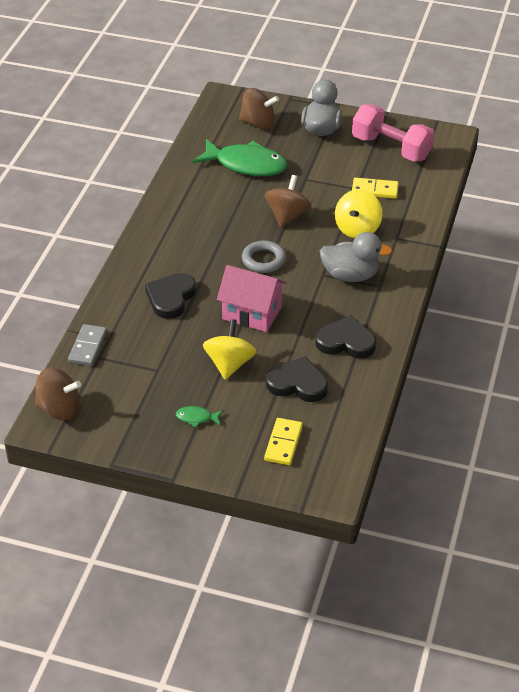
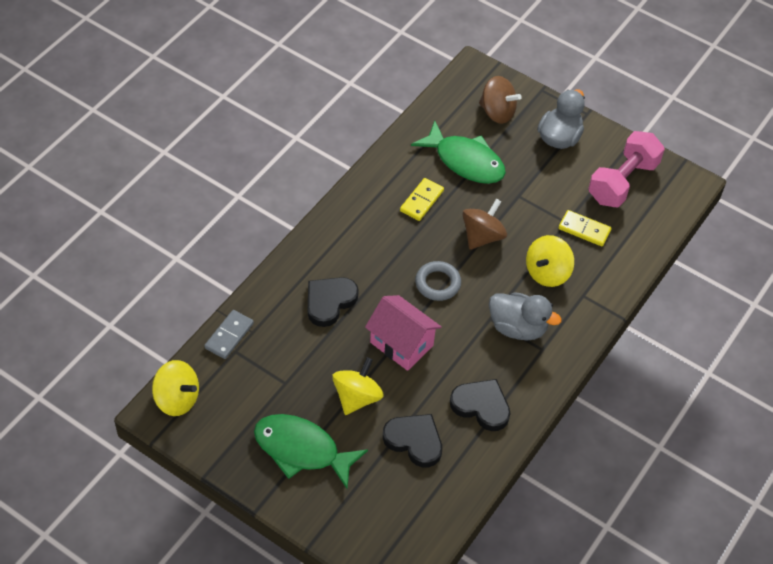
camera: 15 degrees right, 10 degrees up
brown spinning top [35,367,81,420] -> yellow spinning top [152,360,199,416]
green fish [176,406,223,428] -> green fish [254,414,368,489], size x2.42
yellow domino [264,418,303,465] -> yellow domino moved to [400,178,444,221]
pink dumbbell [352,104,434,161] -> pink dumbbell turned 75 degrees clockwise [588,131,665,207]

